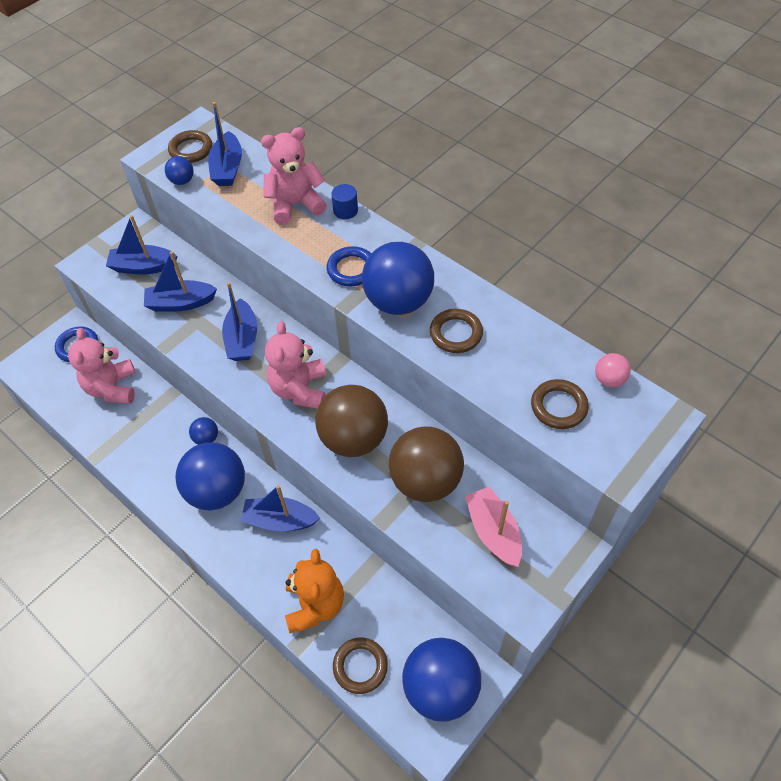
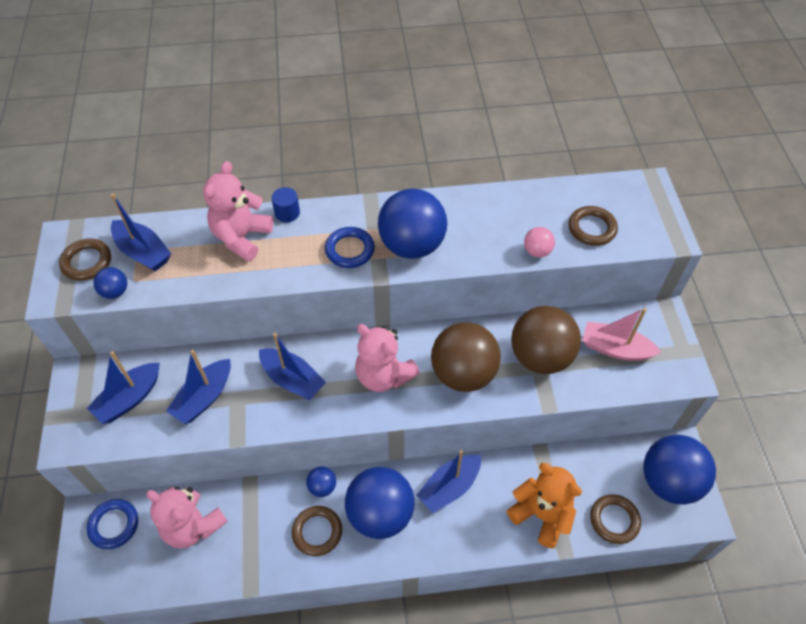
camera: 50 degrees left, 0 degrees up
brown ring [430,309,483,353] -> brown ring moved to [292,506,342,556]
pink ball [595,353,631,387] -> pink ball moved to [524,227,555,257]

